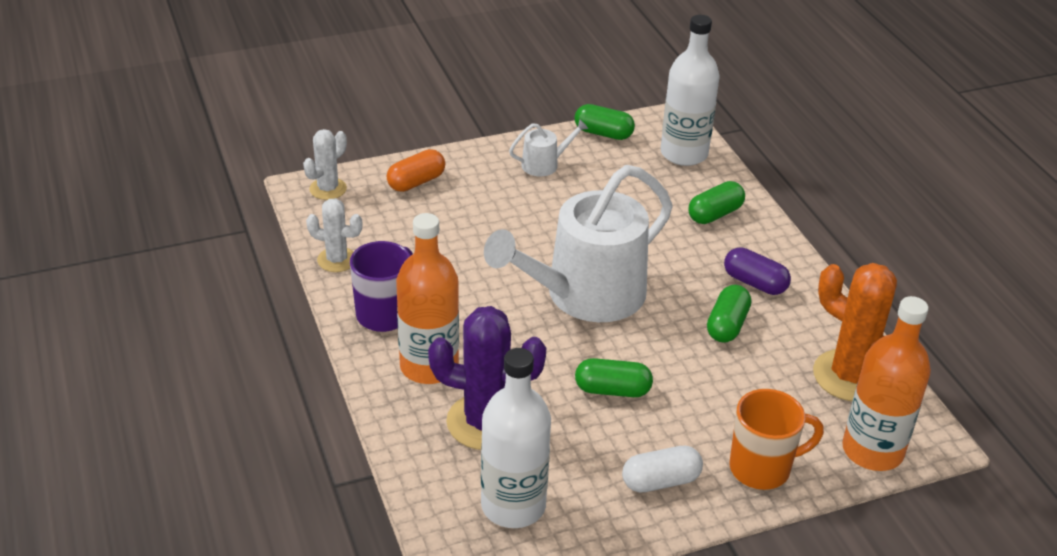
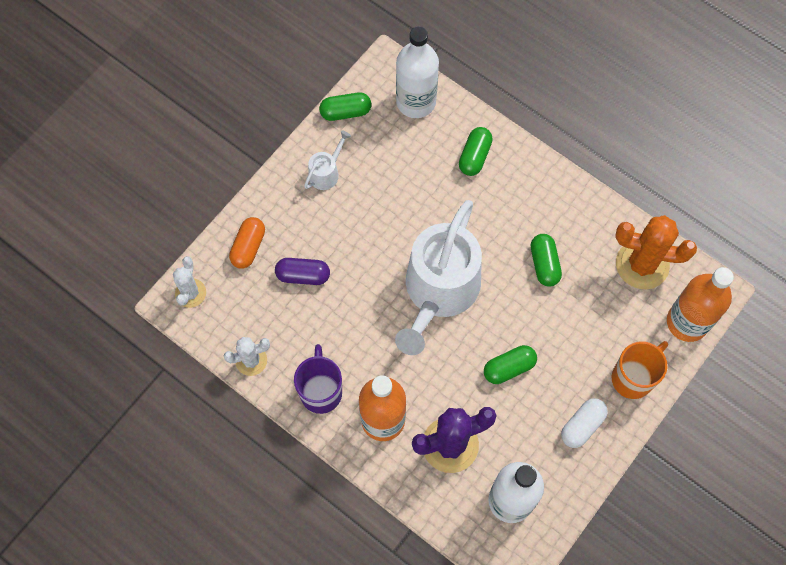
camera: 30 degrees left, 30 degrees up
purple capsule [724,247,791,295] -> purple capsule moved to [275,258,330,285]

